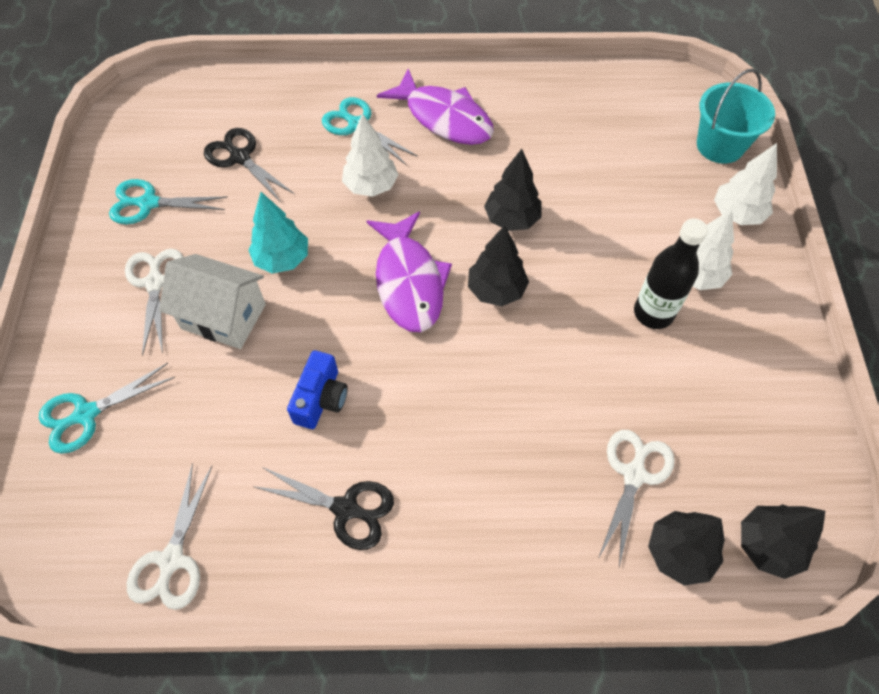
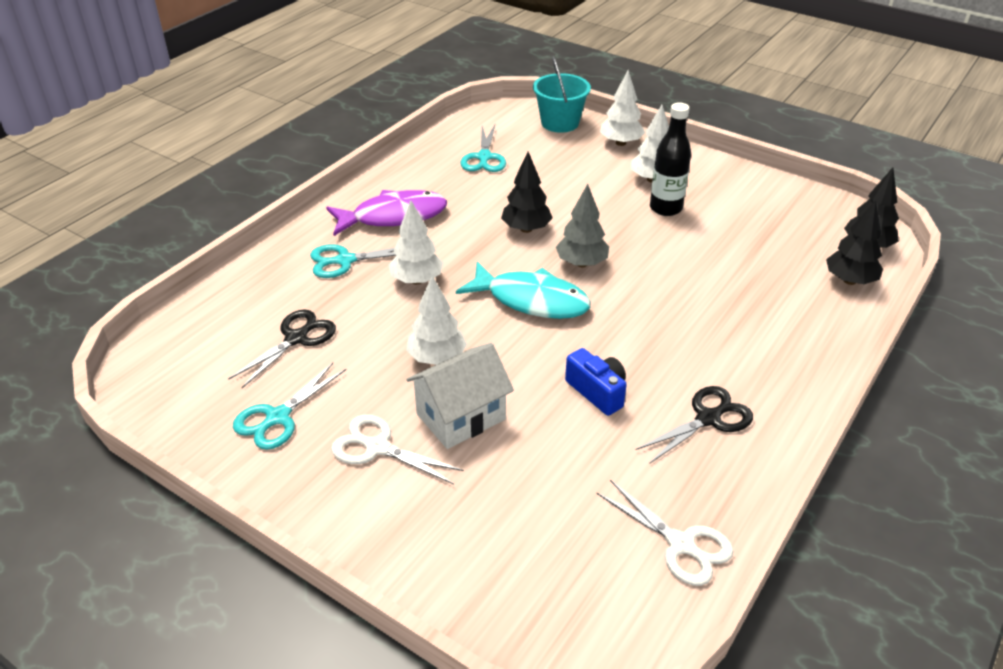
camera: 55 degrees left, 20 degrees down
turquoise scissors [39,363,175,454] -> turquoise scissors moved to [461,125,506,172]
black scissors [204,128,295,202] -> black scissors turned 135 degrees clockwise [228,309,336,388]
turquoise tree [248,192,308,274] -> white tree [406,276,467,365]
purple fish [366,211,452,332] -> turquoise fish [456,262,591,319]
black tree [468,225,529,306] -> grey tree [556,184,609,267]
white scissors [598,430,675,567] -> none

